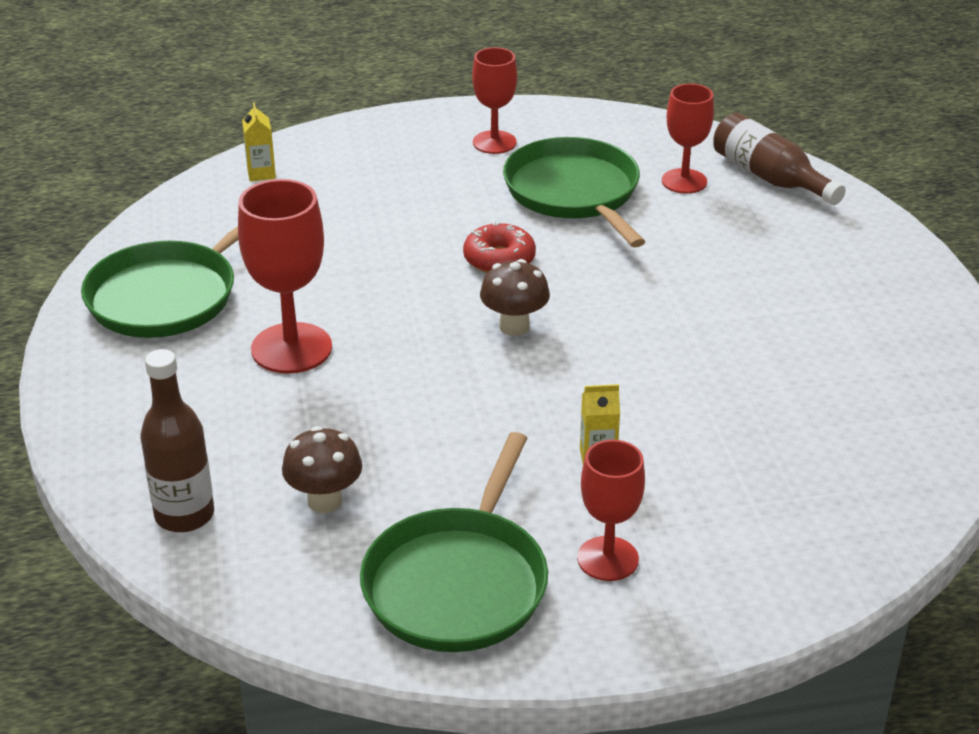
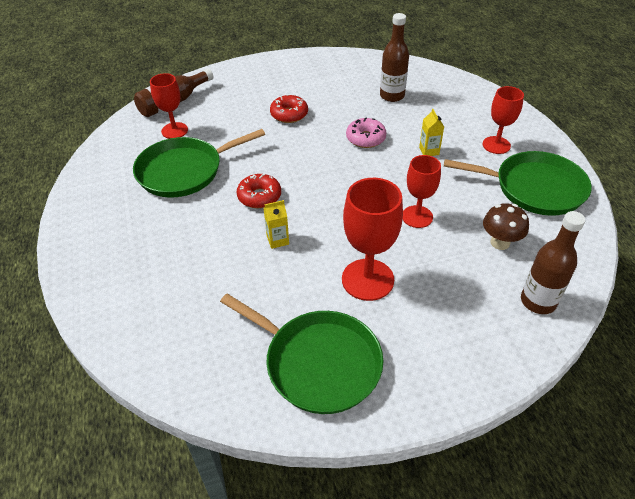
camera: 95 degrees left, 10 degrees up
yellow carton [242,103,276,181] -> yellow carton moved to [263,200,289,249]
red goblet [472,47,517,154] -> red goblet moved to [403,155,441,228]
brown mushroom [480,259,550,336] -> none
none -> red donut [270,94,308,123]
none -> pink donut [346,117,387,148]
none -> brown bottle [380,13,409,102]

